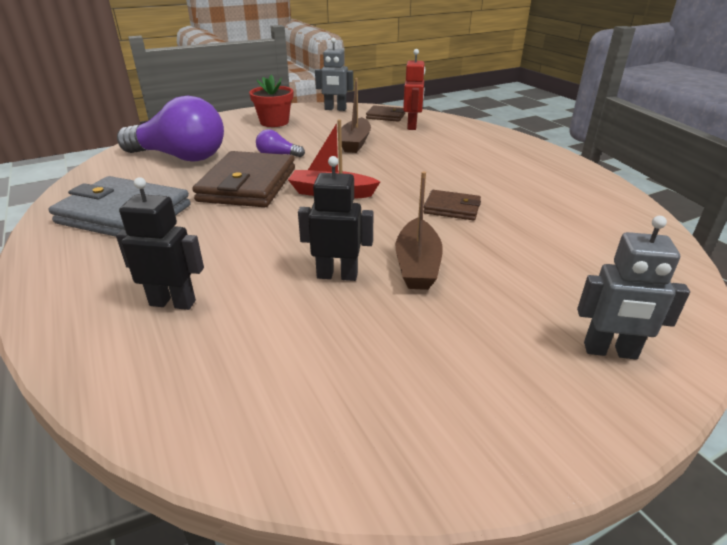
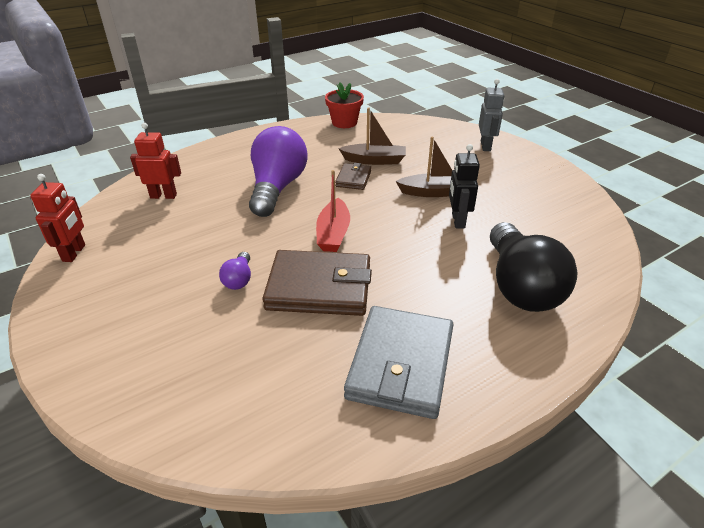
camera: 95 degrees left, 5 degrees up
black robot [116,177,204,310] -> black light bulb [490,222,578,312]
purple light bulb [117,96,224,162] -> purple light bulb moved to [249,126,308,217]
red flower pot [249,75,293,127] -> red flower pot moved to [325,82,364,128]
grey robot [315,38,353,111] -> red robot [30,174,85,262]
brown boat [341,78,371,153] -> brown boat moved to [338,107,406,165]
brown wallet [366,105,405,122] -> none

